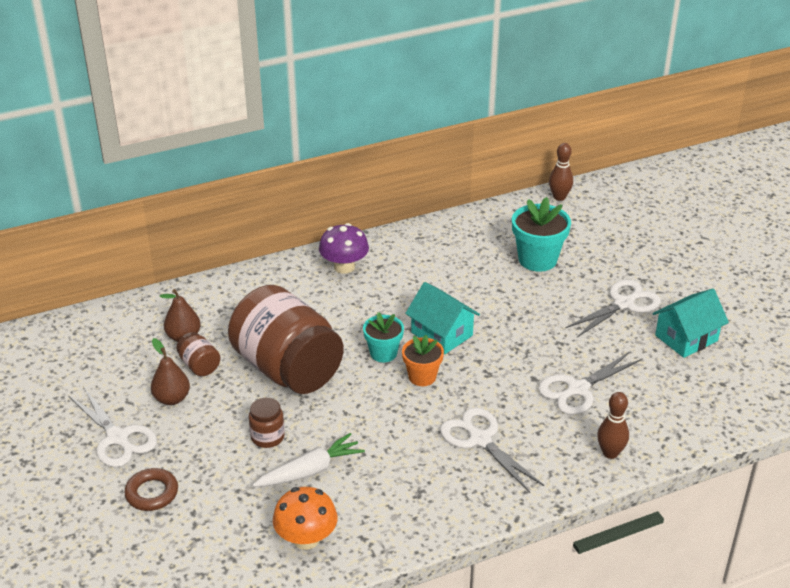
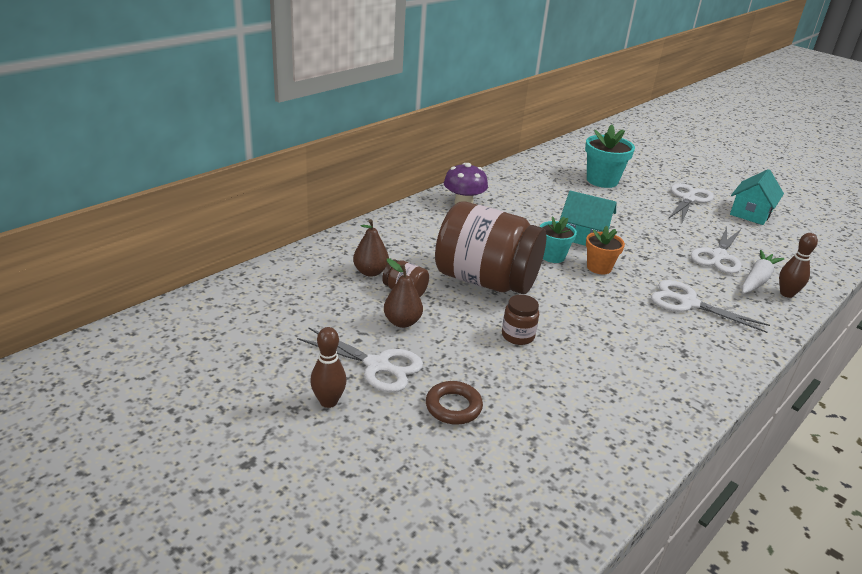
camera: 25 degrees left, 5 degrees down
white carrot [253,433,365,487] -> white carrot moved to [742,250,784,294]
orange mushroom [273,487,337,550] -> none
brown bowling pin [549,143,573,201] -> brown bowling pin moved to [310,327,347,408]

